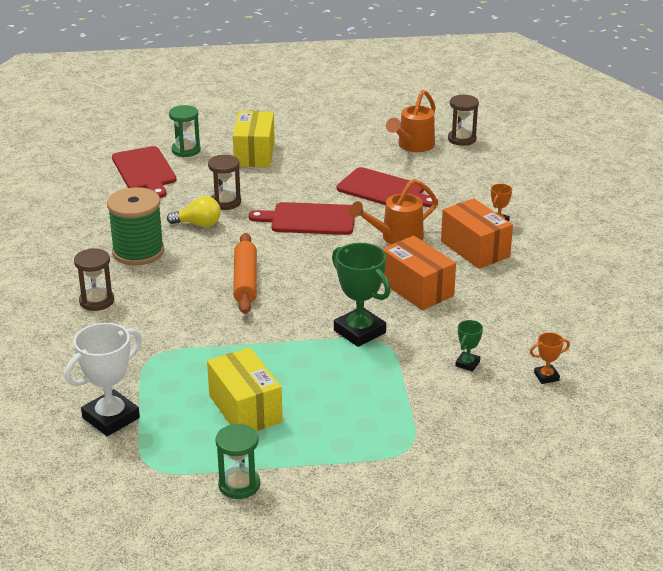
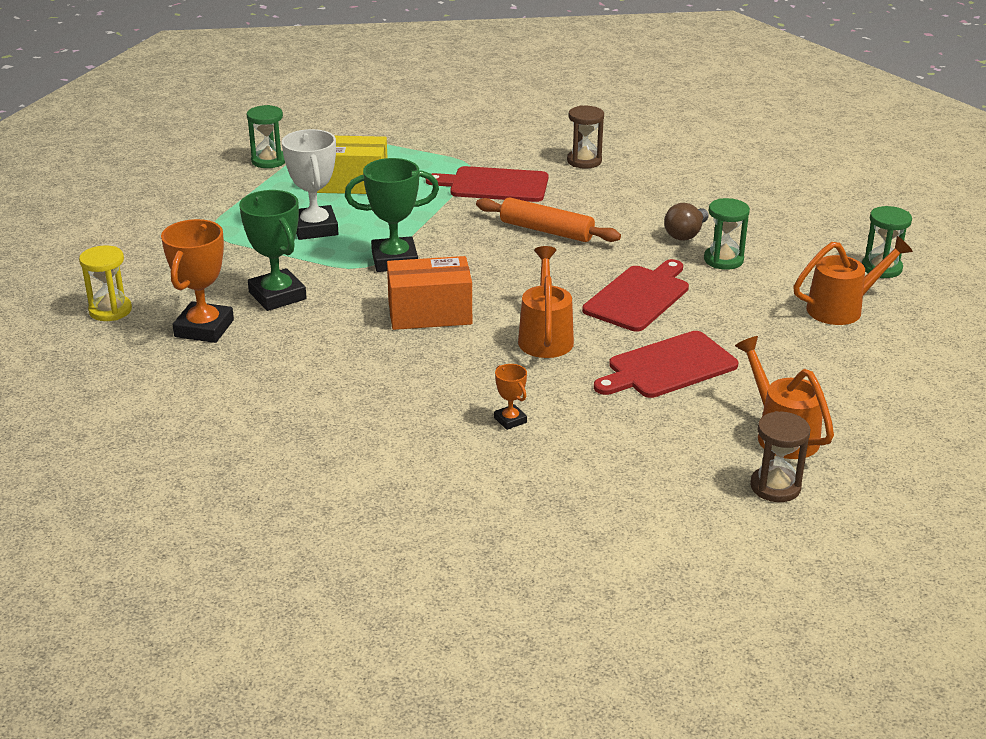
camera: 120 degrees right, 0 degrees up
white trophy [65,323,142,436] -> white trophy moved to [282,129,339,240]
green spool [107,187,164,265] -> none
red cutting board [112,146,177,198] -> red cutting board moved to [426,166,548,202]
yellow light bulb [167,196,221,227] -> brown light bulb [664,203,709,241]
brown hourglass [208,155,241,210] -> green hourglass [704,198,750,270]
yellow box [233,111,275,167] -> orange watering can [793,236,913,325]
orange box [441,198,513,269] -> none
green trophy [455,320,483,372] -> green trophy [239,190,307,311], size x2.05
orange trophy [530,332,570,384] -> orange trophy [161,219,234,343], size x2.05
none -> yellow hourglass [79,245,132,321]

